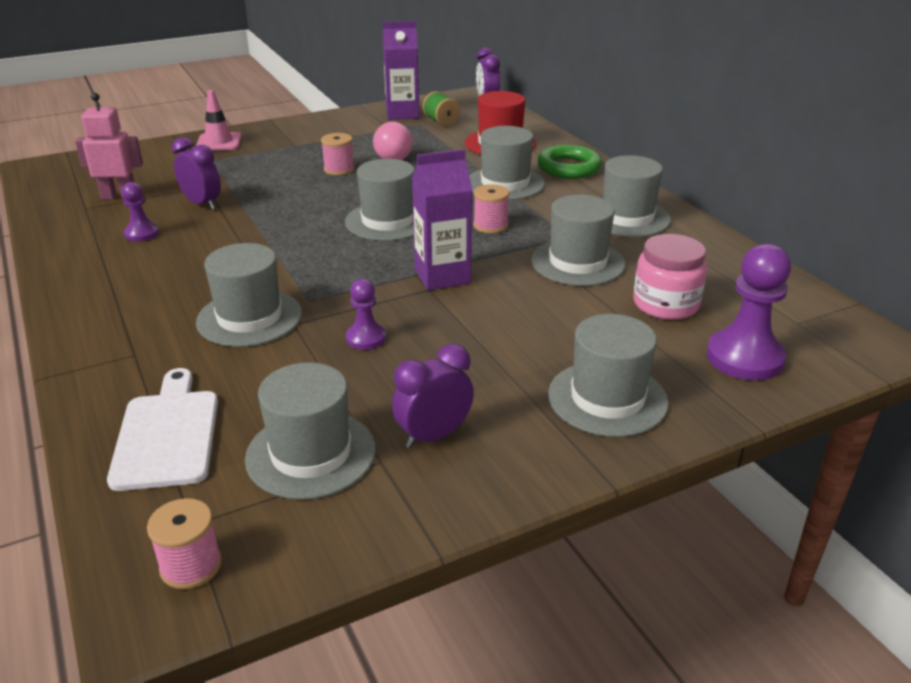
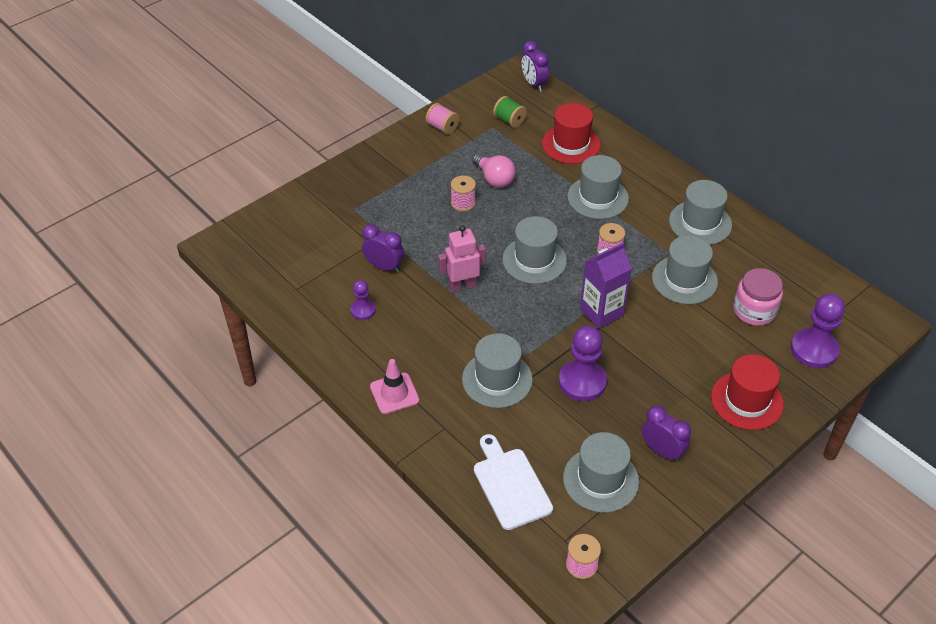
camera: 15 degrees left, 15 degrees up
pink robot [75,92,143,200] -> pink robot moved to [438,225,486,293]
pink traffic cone [196,90,241,151] -> pink traffic cone moved to [370,359,419,414]
purple pawn [346,279,386,350] -> purple pawn [559,326,607,401], size x1.81
purple carton [383,21,419,120] -> none
purple clock [392,343,474,448] -> purple clock turned 90 degrees clockwise [642,406,691,462]
green ring [537,145,602,179] -> none
grey hat [548,314,669,437] -> red hat [711,354,784,430]
none -> pink spool [426,103,459,134]

